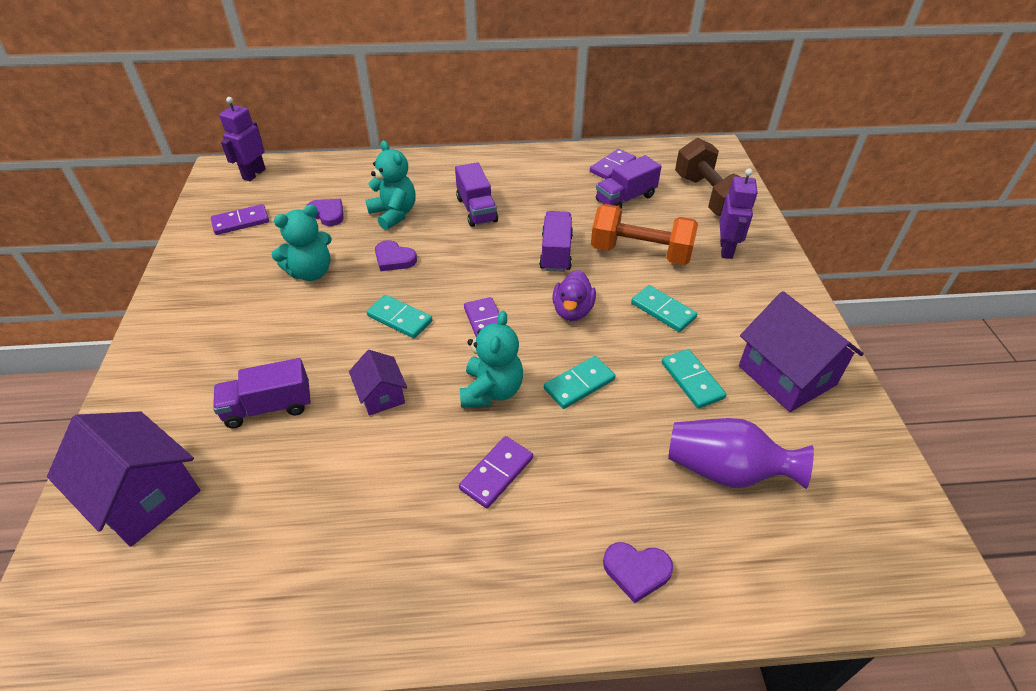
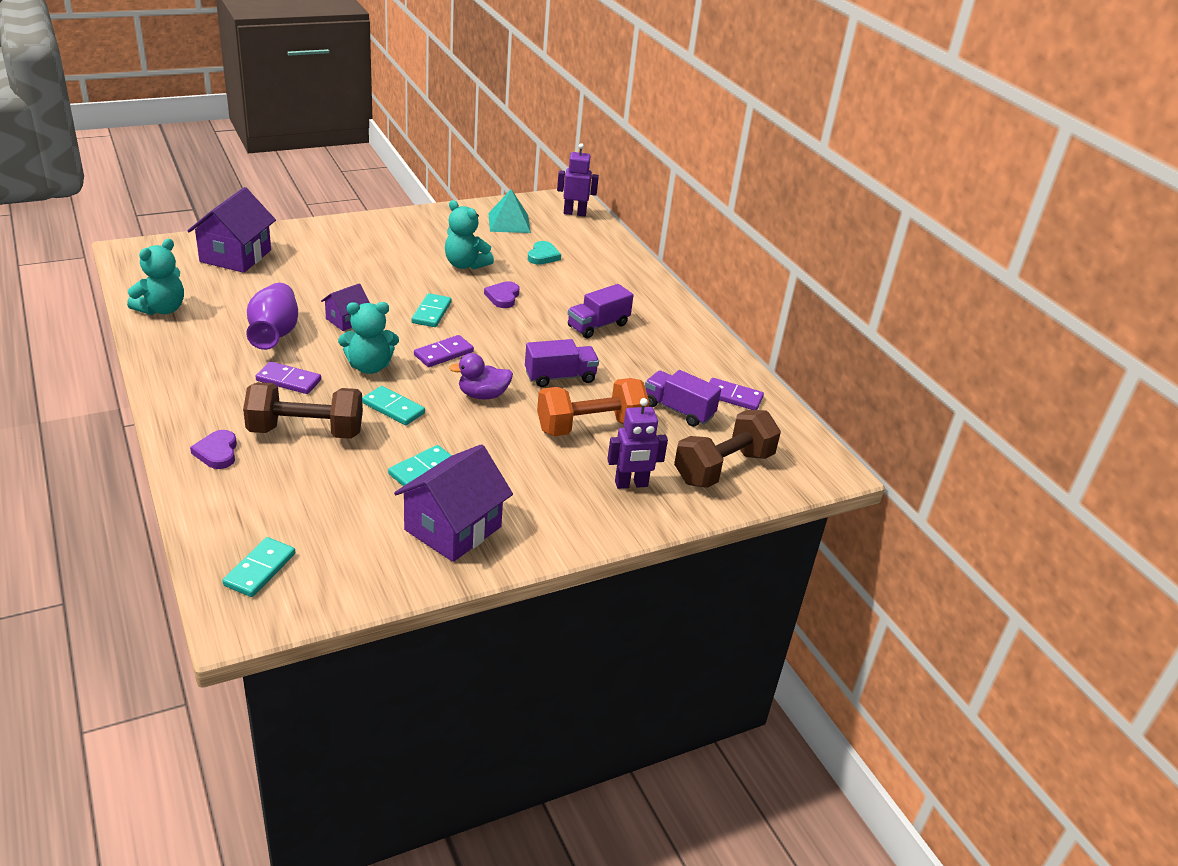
camera: 65 degrees right, 10 degrees down
purple domino [211,204,269,235] -> turquoise pyramid [488,189,531,233]
purple truck [213,358,311,429] -> none
purple heart [306,199,344,226] -> turquoise heart [528,241,561,265]
turquoise teddy bear [366,140,416,230] -> turquoise teddy bear moved to [127,239,184,315]
orange dumbbell [591,204,698,265] -> orange dumbbell turned 75 degrees clockwise [537,378,649,436]
turquoise domino [631,285,697,332] -> turquoise domino moved to [222,537,295,597]
purple vase [668,418,814,489] -> purple vase moved to [246,283,298,350]
none -> brown dumbbell [243,382,363,439]

